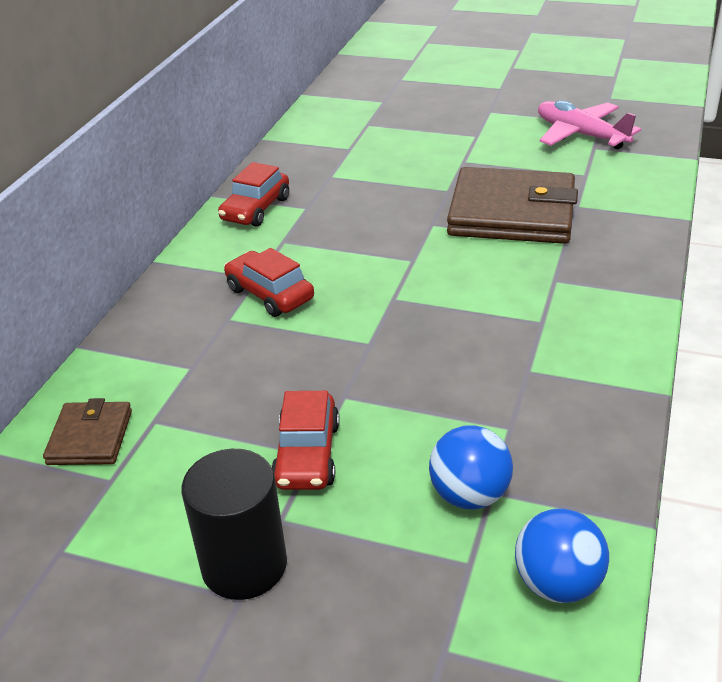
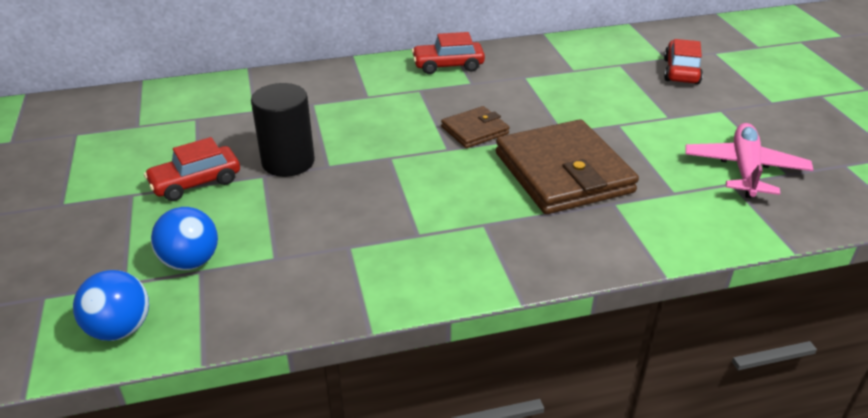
camera: 55 degrees right, 0 degrees up
brown wallet [43,398,132,465] -> brown wallet moved to [441,106,509,148]
black cylinder [181,449,287,600] -> black cylinder moved to [251,83,315,177]
red car [224,248,314,317] -> red car moved to [664,39,703,84]

